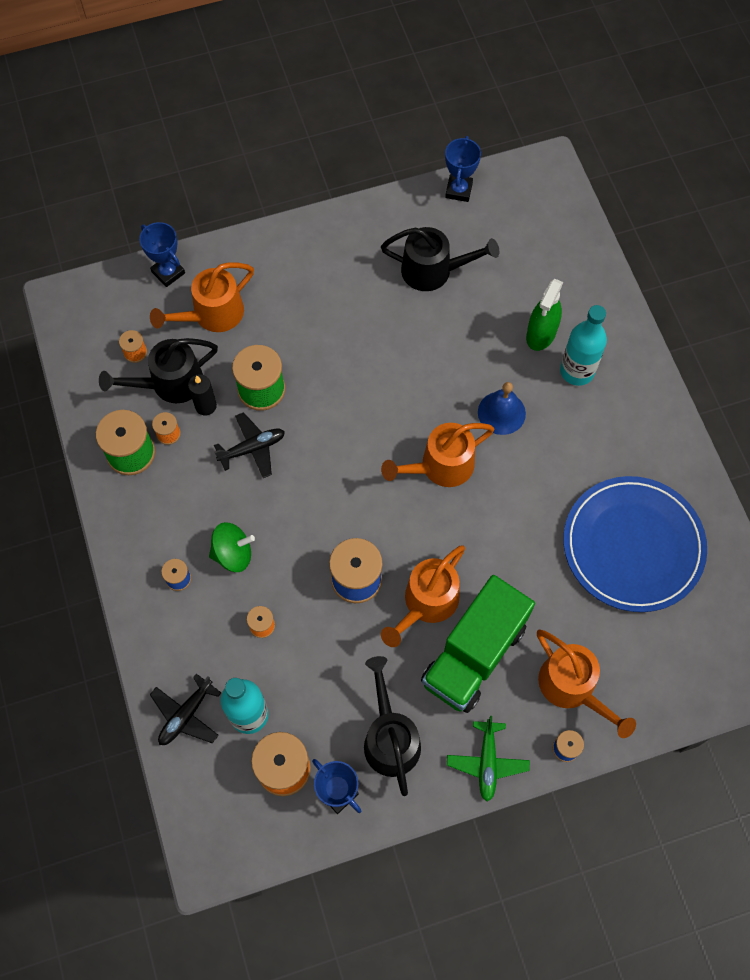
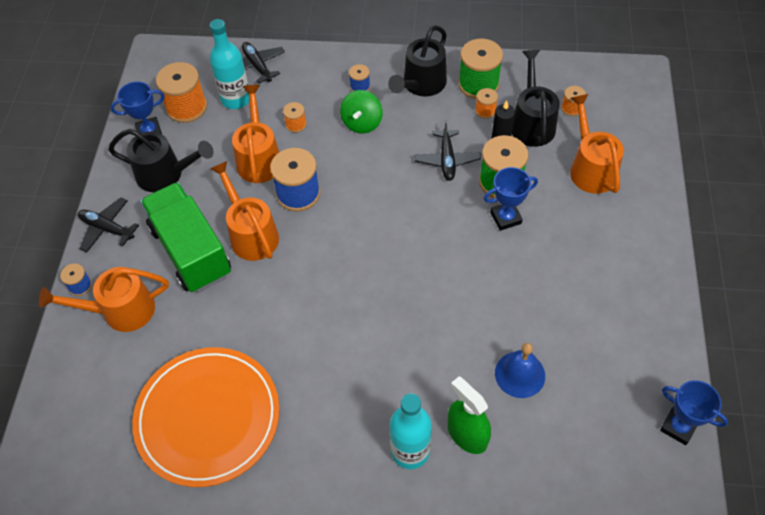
camera: 115 degrees right, 10 degrees down
blue trophy [139,222,185,287] -> blue trophy moved to [484,167,538,231]
black watering can [381,227,499,291] -> black watering can moved to [388,25,447,96]
orange watering can [381,423,495,487] -> orange watering can moved to [232,85,279,183]
green plane [447,716,530,802] -> black plane [78,197,139,252]
blue bell [478,382,526,435] -> blue bell moved to [495,343,545,398]
blue plate [563,476,707,612] -> orange plate [132,347,280,487]

